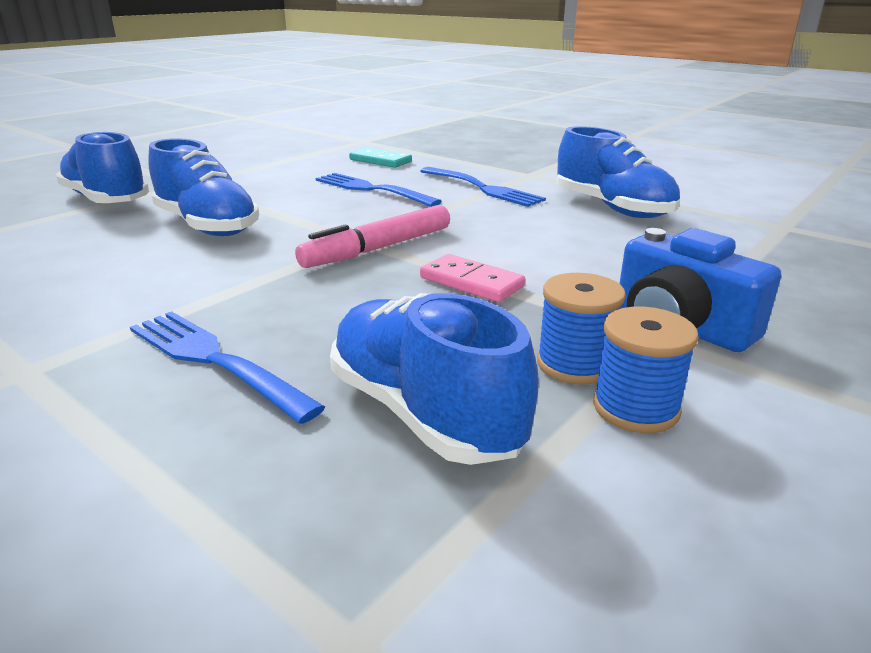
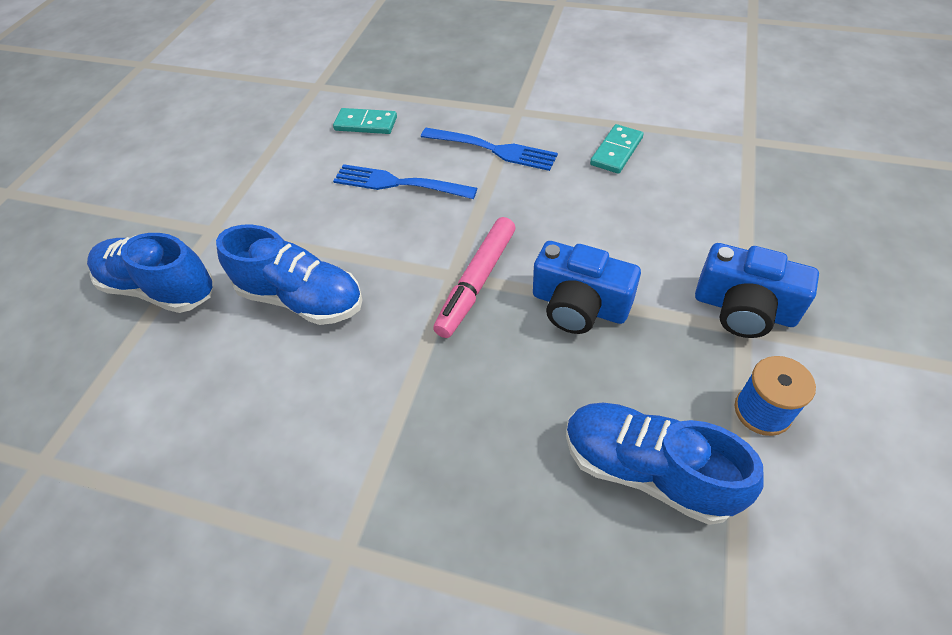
camera: 20 degrees left, 25 degrees up
blue fork [130,311,325,424] -> none
pink domino [420,254,525,302] -> blue camera [533,241,641,334]
blue spool [537,273,626,385] -> none
blue shoe [557,126,680,218] -> turquoise domino [590,124,644,174]

